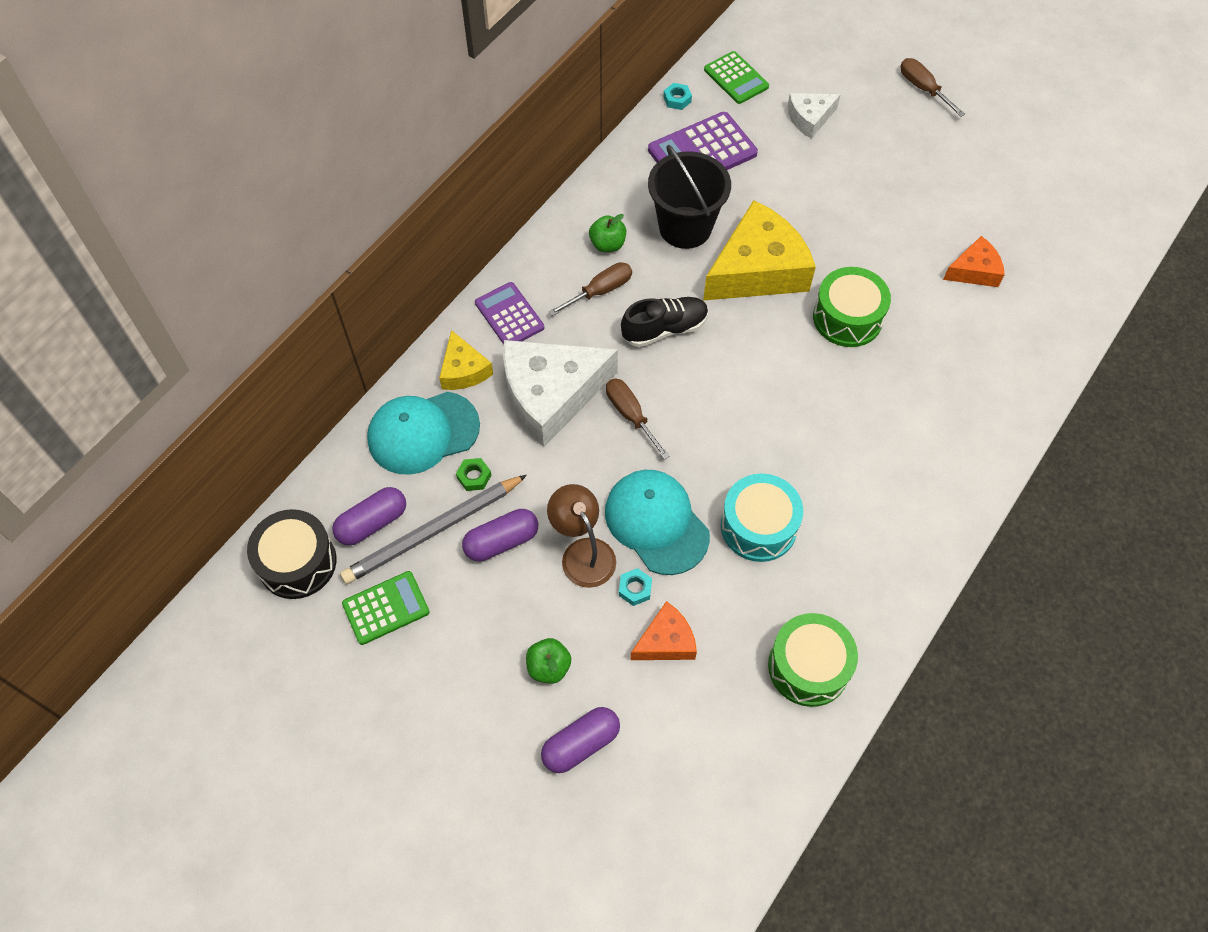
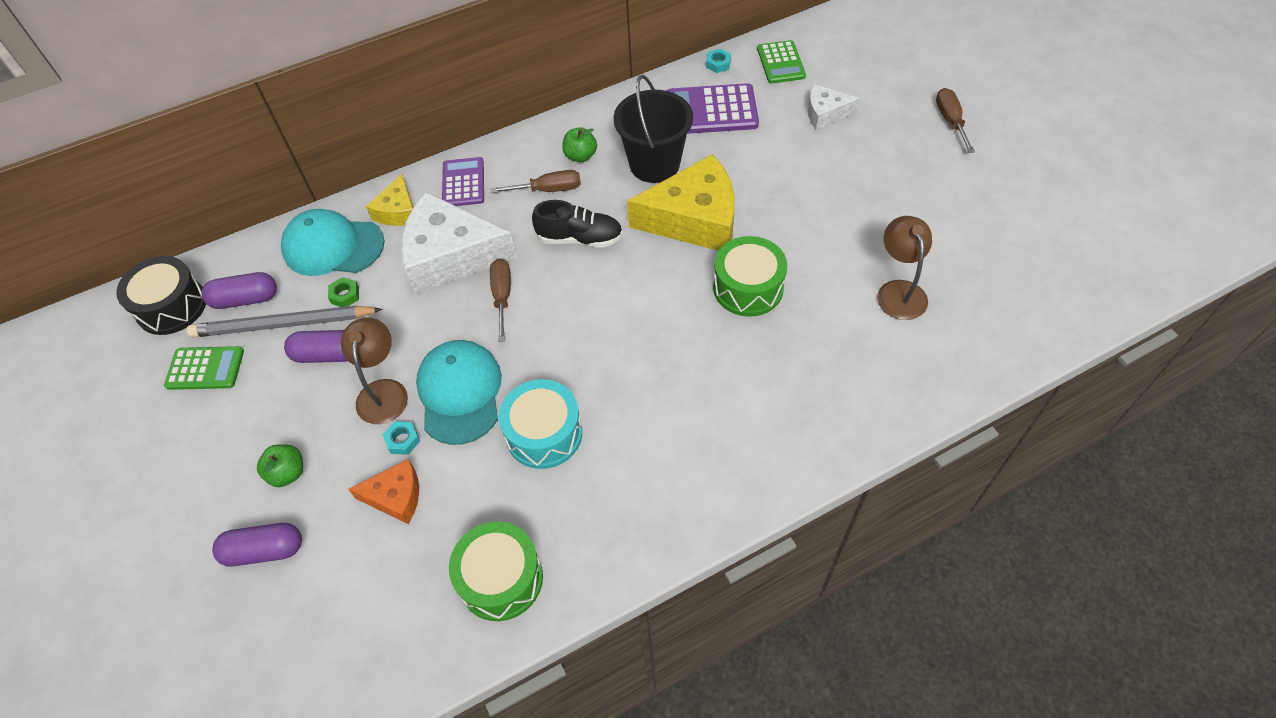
camera: 30 degrees right, 5 degrees down
orange cheese [943,236,1005,287] -> brown lamp [877,216,932,320]

